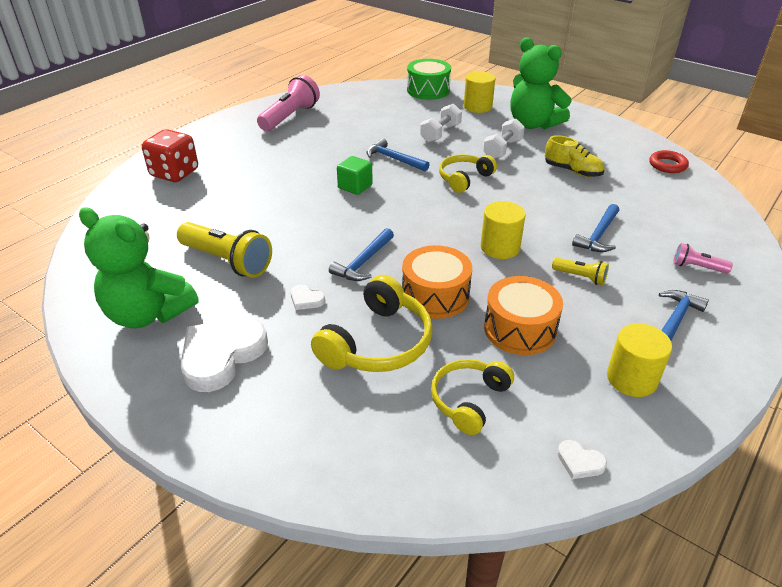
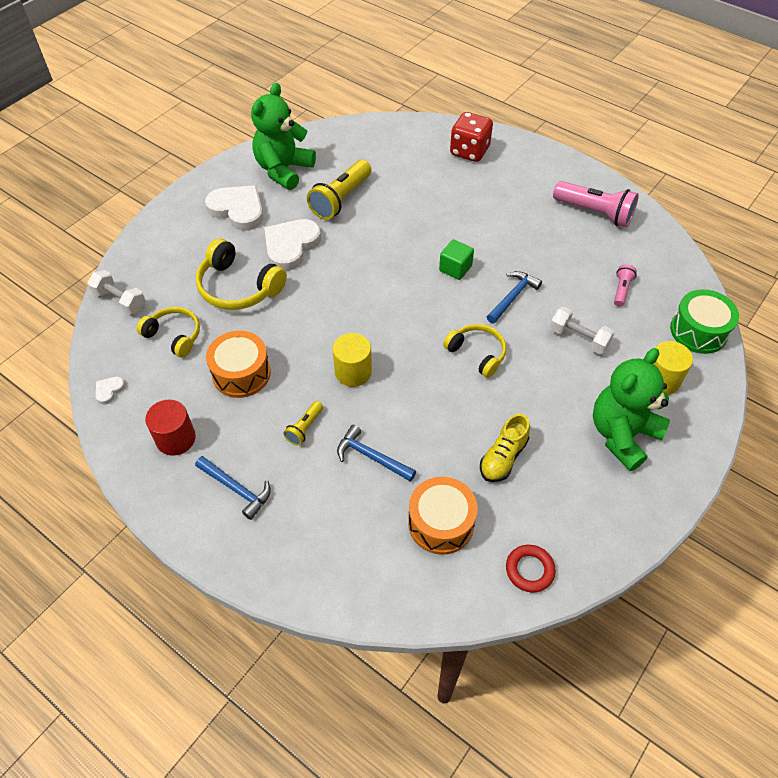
camera: 90 degrees right, 15 degrees up
white heart [291,284,325,310] -> white heart [264,219,321,271], size x2.32
blue hammer [329,228,394,281] -> none
orange drum [402,245,472,319] -> orange drum moved to [408,477,478,555]
white dumbbell [483,119,525,159] -> white dumbbell moved to [87,270,146,315]
yellow cylinder [607,323,672,397] -> red cylinder [145,400,196,456]
pink flashlight [673,243,733,274] -> pink flashlight moved to [614,264,637,307]

